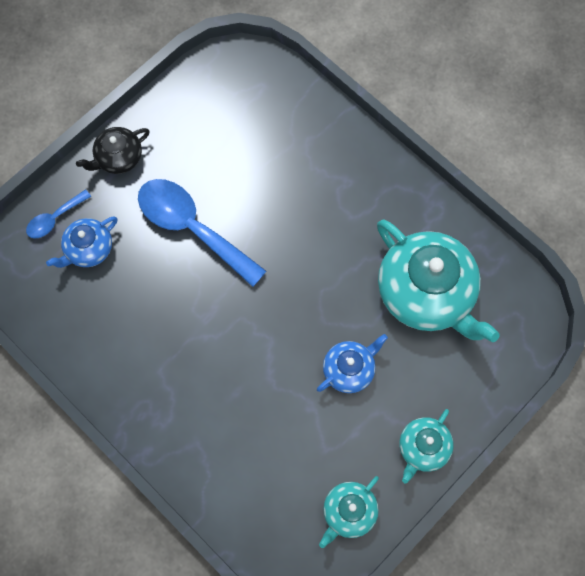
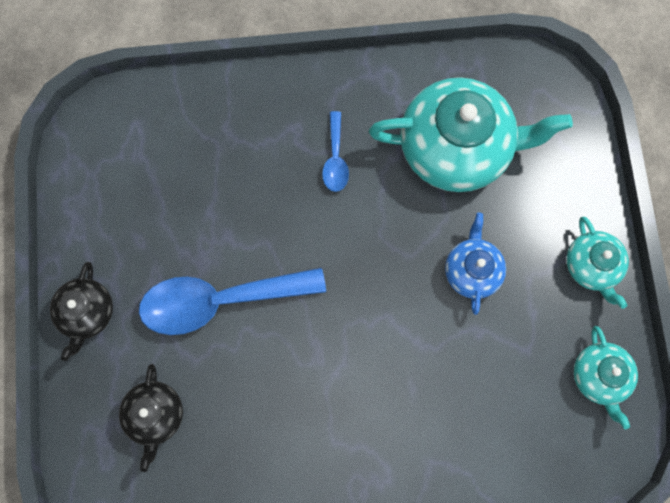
camera: 50 degrees left, 5 degrees up
blue spoon [26,189,91,238] -> blue spoon moved to [322,111,349,192]
blue teapot [46,216,117,268] -> black teapot [119,364,183,472]

